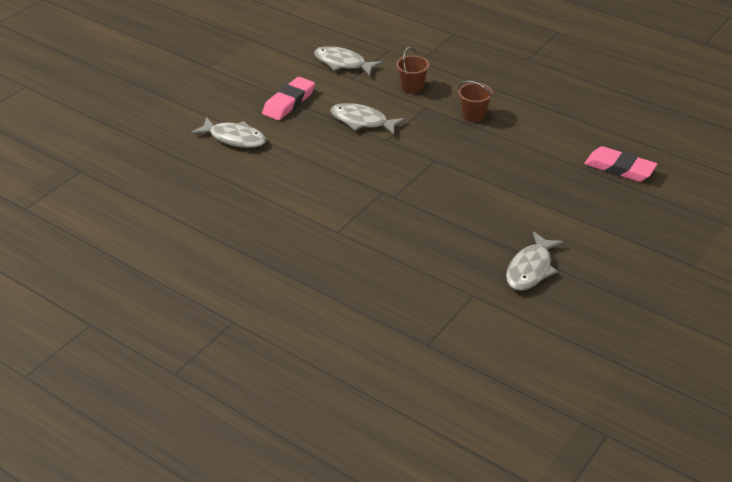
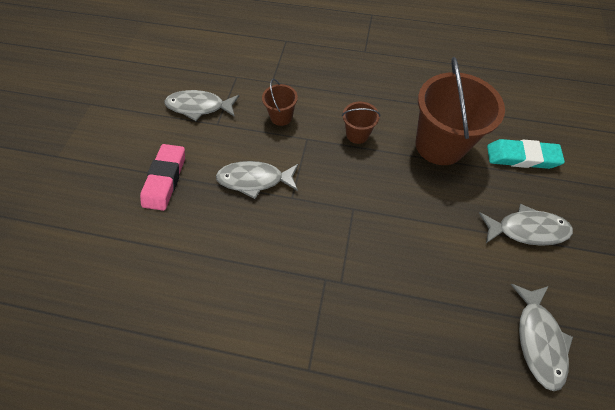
camera: 25 degrees left, 20 degrees up
grey fish [191,117,267,148] -> grey fish moved to [479,204,573,246]
pink eraser [584,146,657,182] -> turquoise eraser [487,139,565,169]
none -> brown bucket [416,57,505,165]

